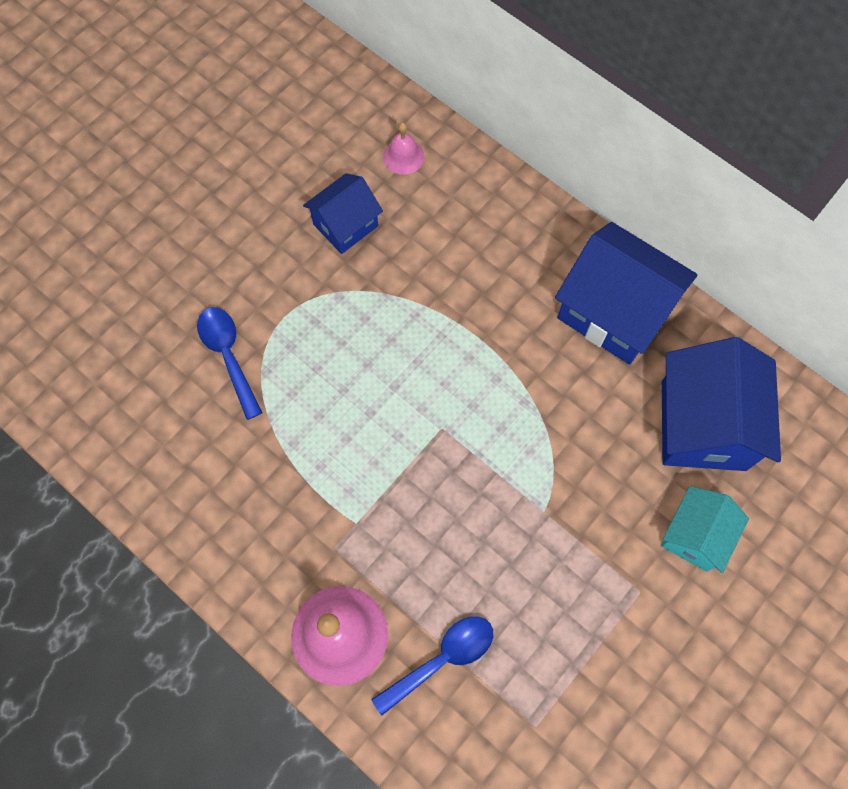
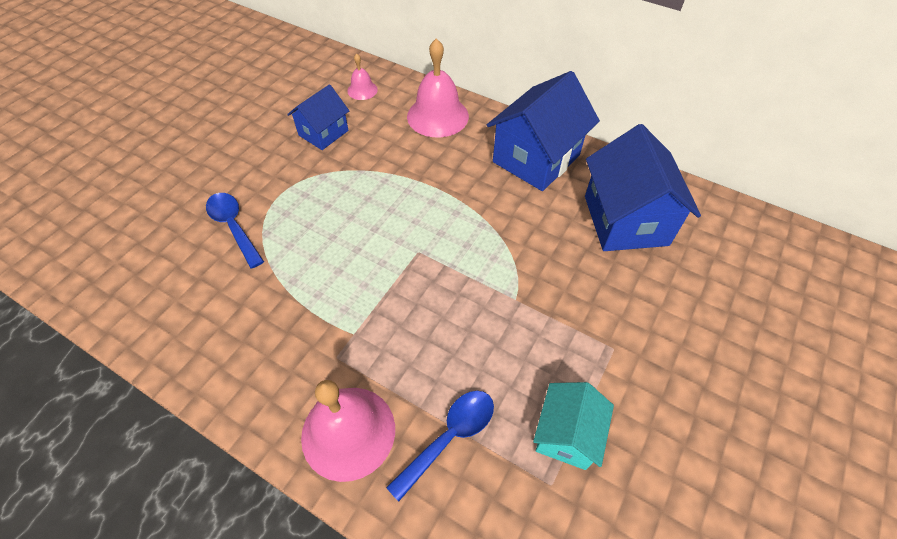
camera: 10 degrees left, 15 degrees down
blue house [555,222,698,364] -> blue house turned 75 degrees counterclockwise [487,71,600,191]
turquoise house [661,486,749,573] -> turquoise house moved to [533,382,614,470]
none -> pink bell [407,38,469,137]

